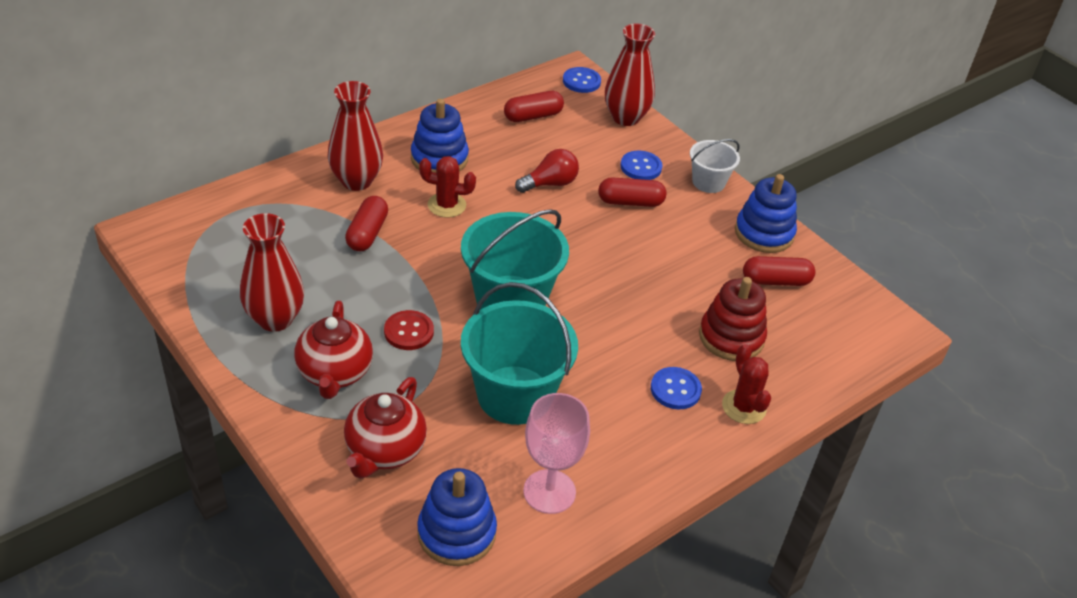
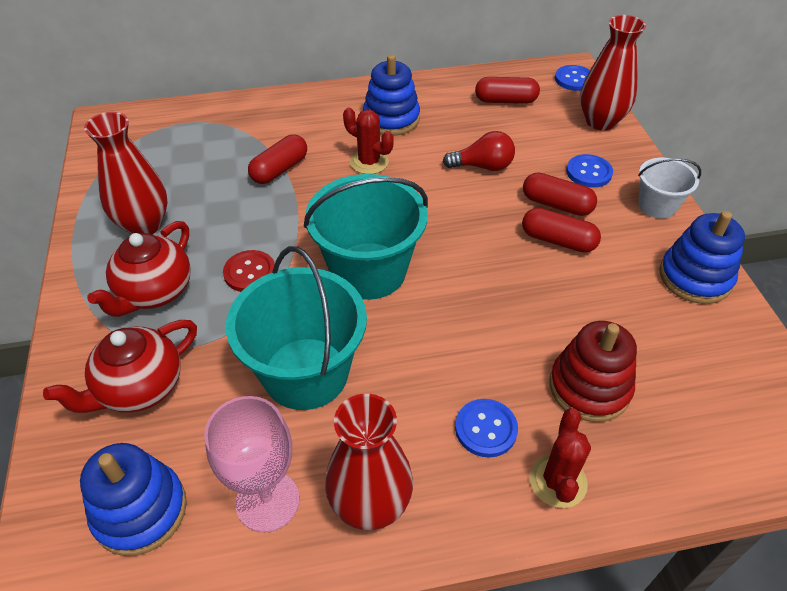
camera: 30 degrees right, 5 degrees up
red vase [328,81,383,191] -> red vase moved to [325,394,413,530]
red capsule [743,256,815,286] -> red capsule moved to [522,208,601,253]

